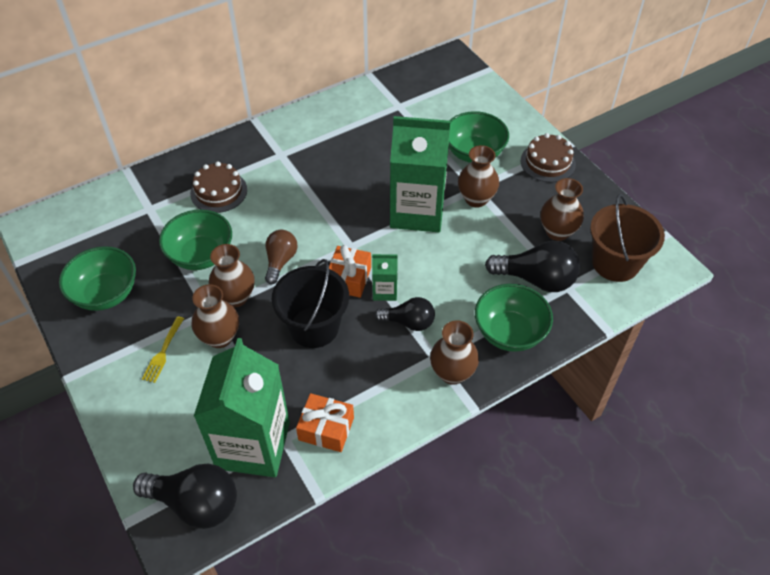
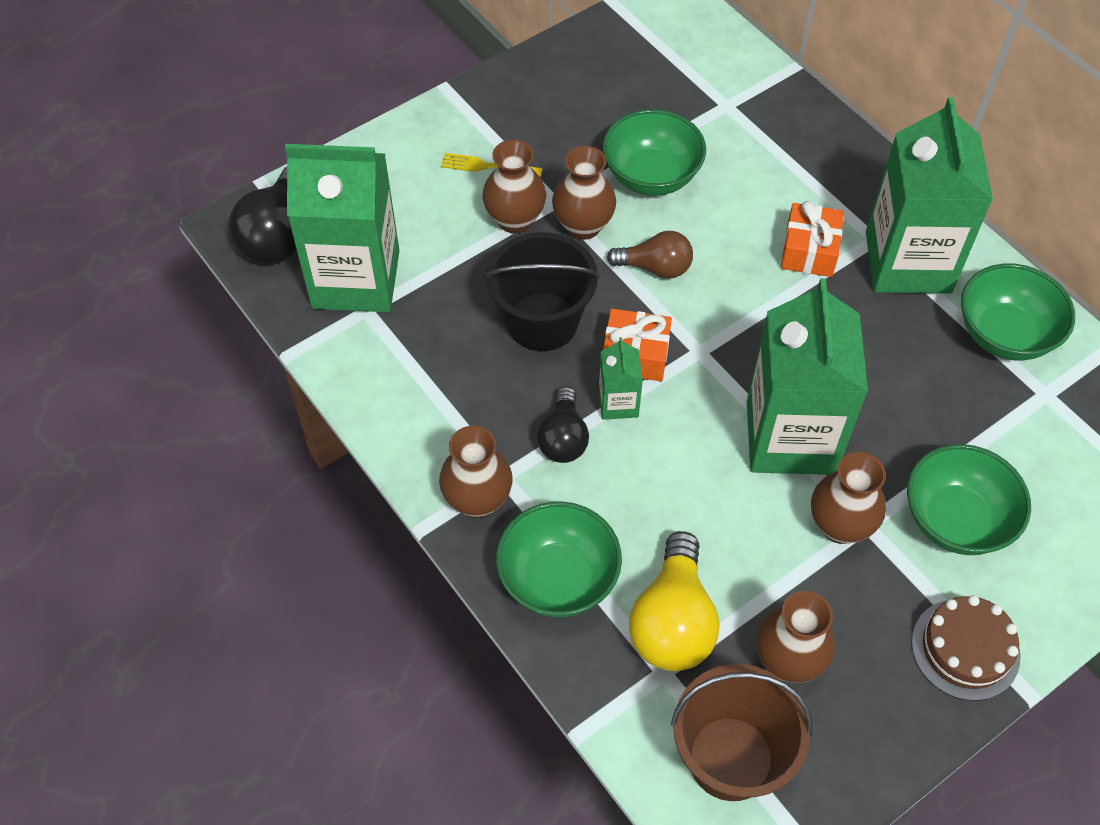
camera: 85 degrees right, 5 degrees up
green bowl [59,246,136,311] -> green bowl moved to [961,264,1075,361]
brown cake [190,162,247,213] -> none
orange gift [296,393,354,452] -> orange gift moved to [781,201,844,277]
black light bulb [485,240,580,292] -> yellow light bulb [629,531,719,671]
none -> green carton [866,97,993,294]

